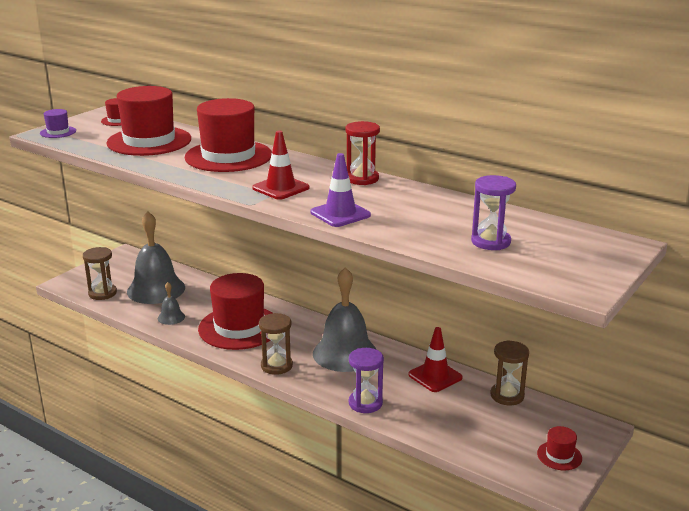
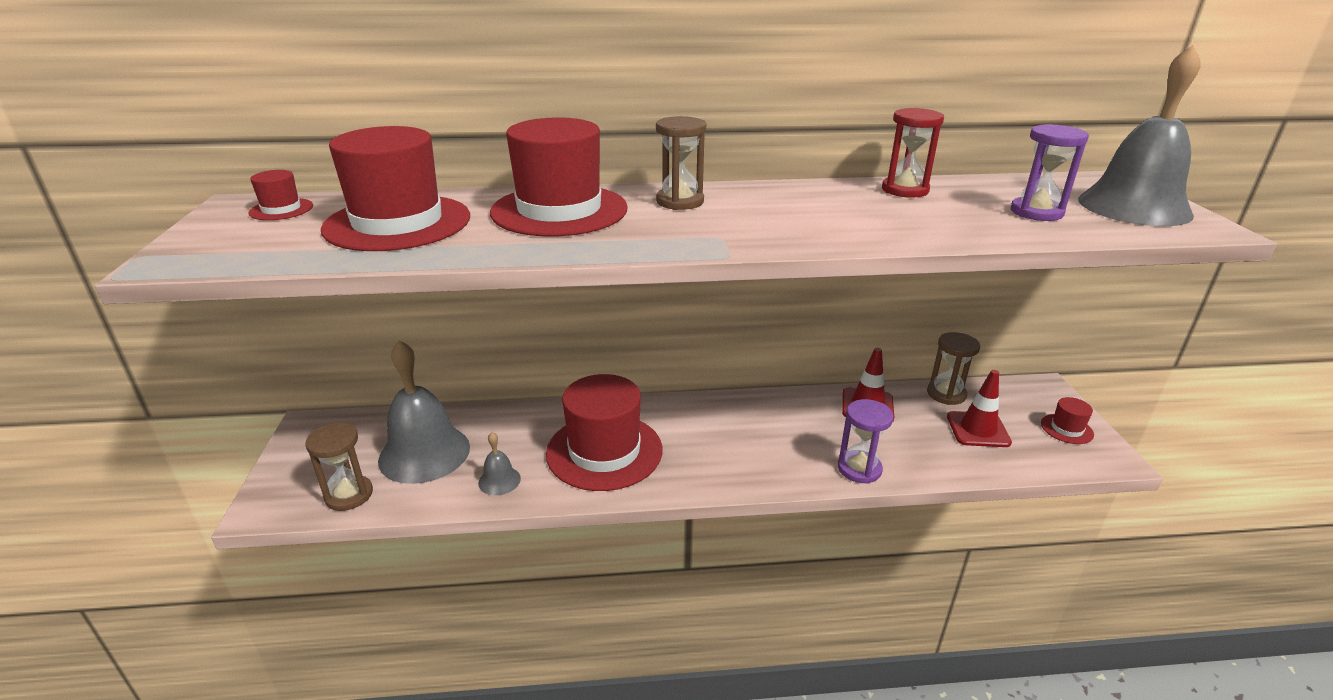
camera: 40 degrees left, 5 degrees up
purple hat [40,109,76,138] -> none
red traffic cone [252,131,310,200] -> red traffic cone moved to [947,370,1012,447]
brown hourglass [259,313,293,375] -> brown hourglass moved to [656,116,706,210]
purple traffic cone [311,153,371,227] -> none
grey bell [313,267,377,372] -> grey bell moved to [1078,45,1201,226]
red hourglass [345,121,380,185] -> red hourglass moved to [882,108,944,198]

